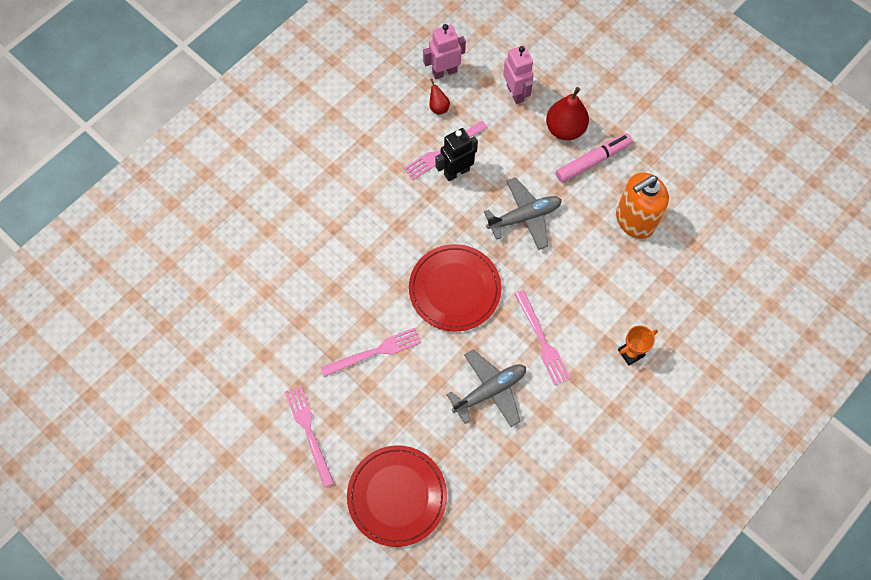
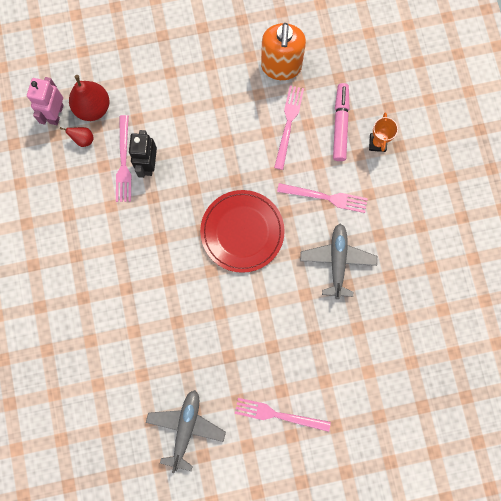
camera: 55 degrees left, 10 degrees up
pink fork [321,328,421,377] -> pink fork moved to [274,85,304,170]
red plate [347,445,447,547] -> none
grey plane [484,177,562,250] -> grey plane moved to [146,390,226,473]
pink robot [503,45,534,104] -> none
red pear [546,87,589,140] -> red pear moved to [69,75,109,121]
pink marker [556,133,632,183] -> pink marker moved to [333,83,350,161]

